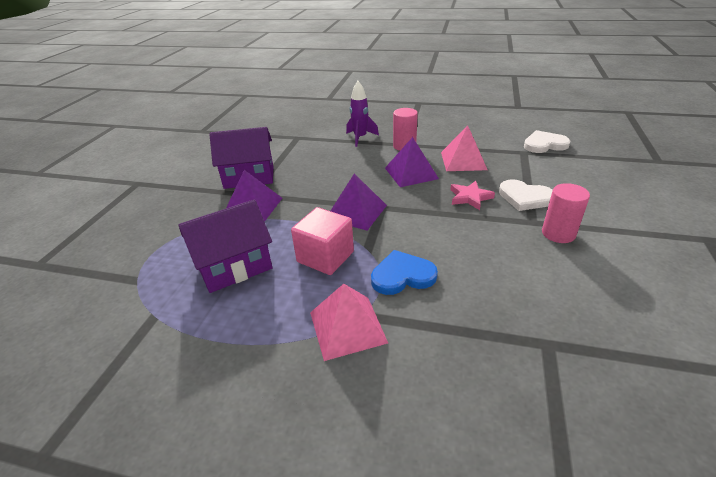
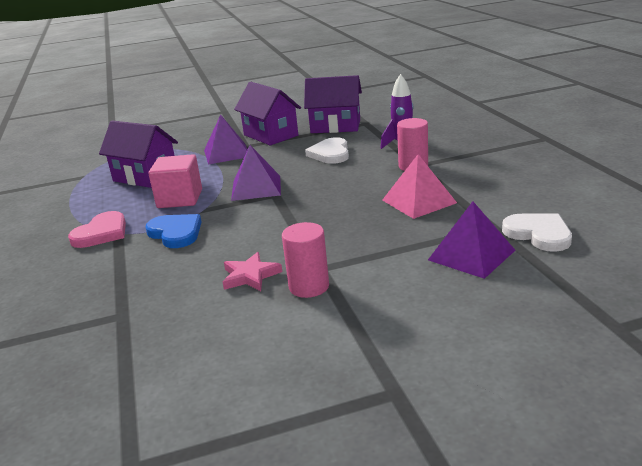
camera: 60 degrees right, 10 degrees down
pink pyramid [310,284,388,361] -> pink heart [68,211,126,248]
purple pyramid [385,137,439,187] -> purple pyramid moved to [428,201,515,279]
pink star [450,181,495,210] -> pink star moved to [223,252,283,291]
white heart [499,179,553,211] -> white heart moved to [305,137,349,164]
none -> purple house [304,75,362,133]

